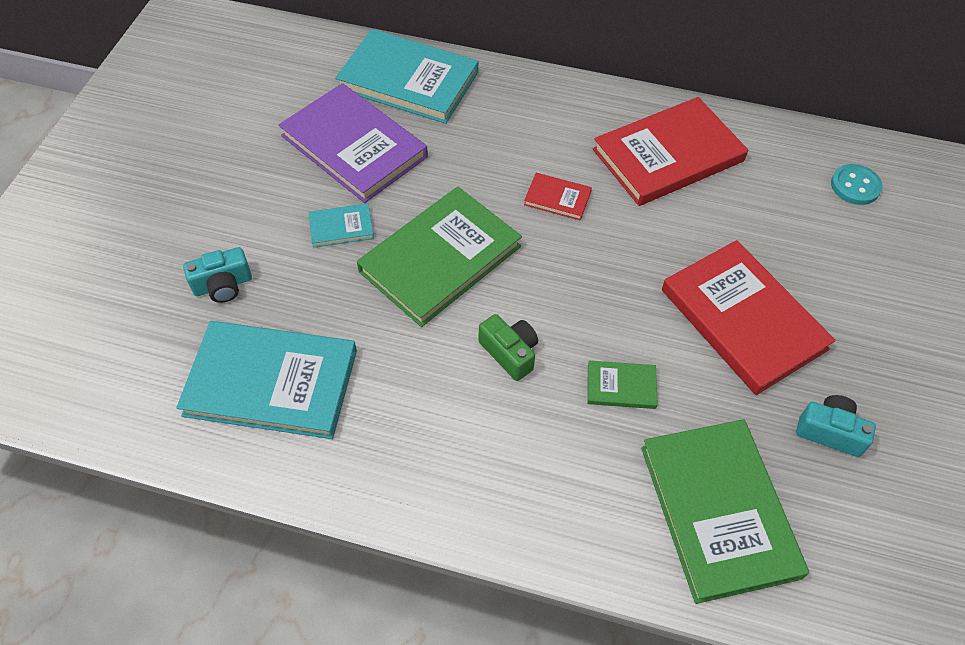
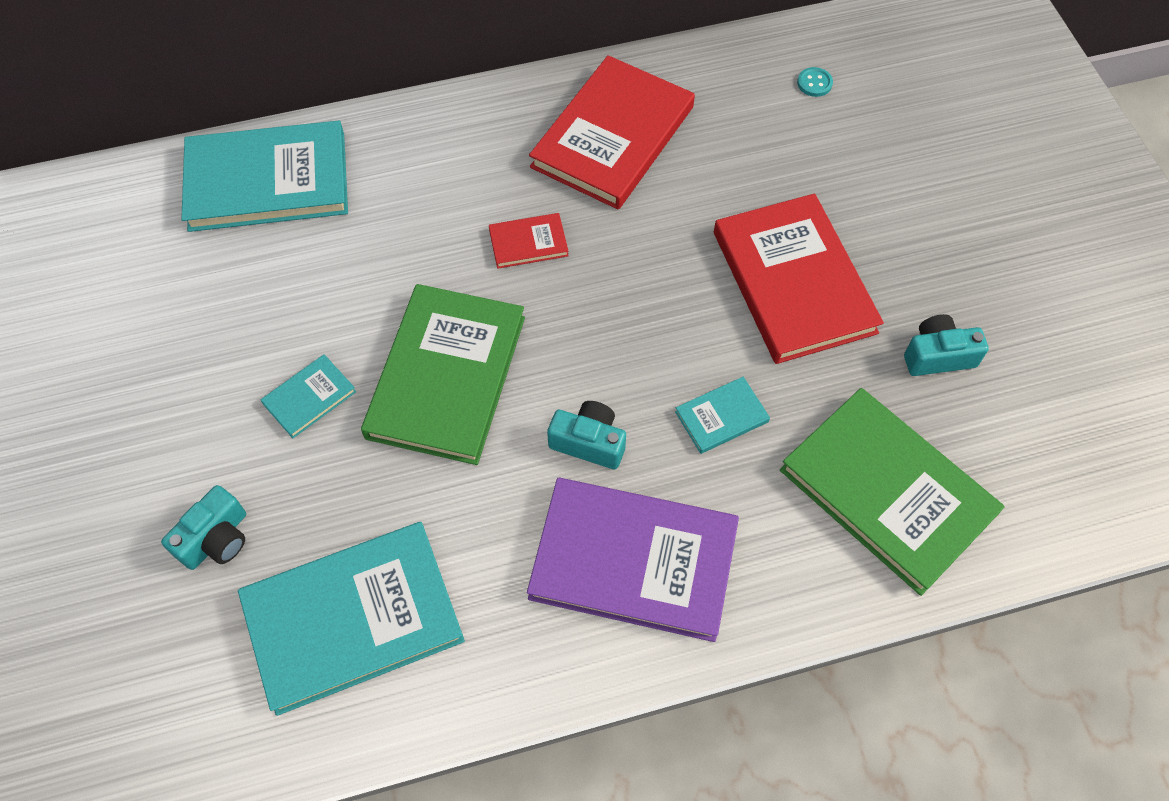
camera: 30 degrees left, 5 degrees up
purple book [279,83,428,203] -> purple book moved to [527,478,739,642]
green camera [479,314,538,381] -> turquoise camera [547,401,626,469]
green book [587,361,658,409] -> turquoise book [675,377,770,454]
red book [662,240,836,395] -> red book turned 45 degrees clockwise [714,194,884,364]
turquoise button [831,164,883,205] -> turquoise button [797,67,833,97], size x0.63

